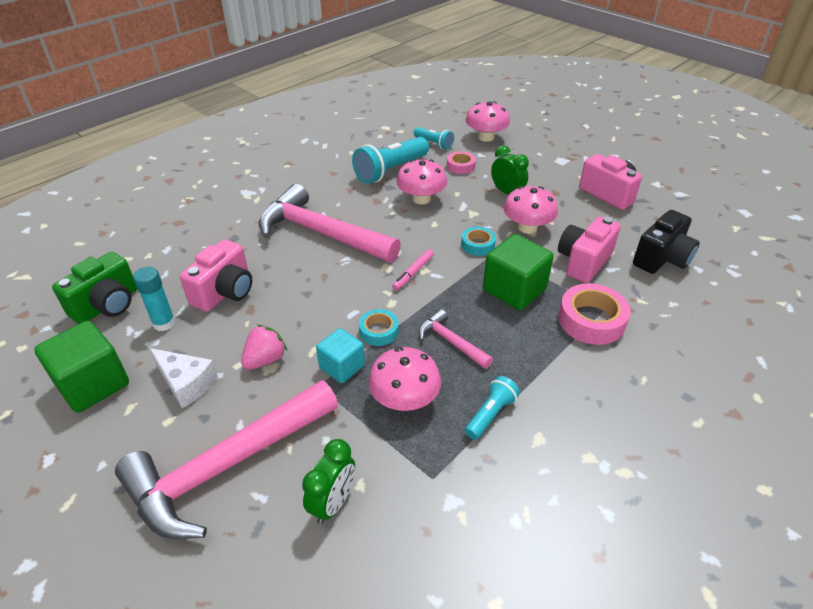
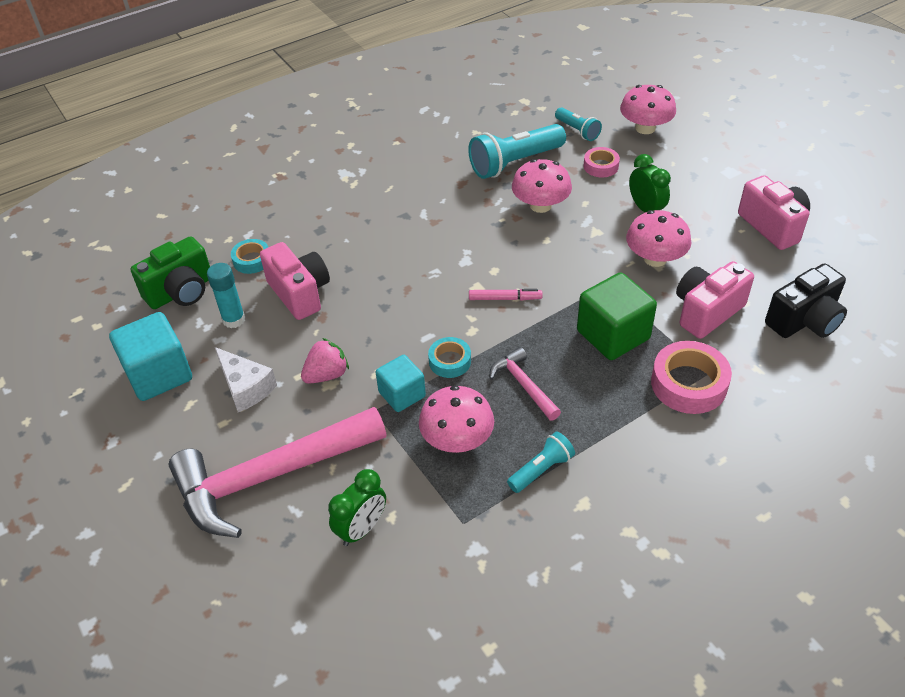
camera: 15 degrees right, 5 degrees up
green cube [34,321,129,413] -> turquoise cube [109,312,192,401]
pink camera [180,239,252,312] -> pink camera turned 75 degrees counterclockwise [260,242,330,320]
pink hammer [259,184,401,263] -> none
pink marker [392,249,434,290] -> pink marker turned 135 degrees counterclockwise [469,289,543,301]
turquoise tape [461,227,496,256] -> turquoise tape moved to [231,239,268,274]

